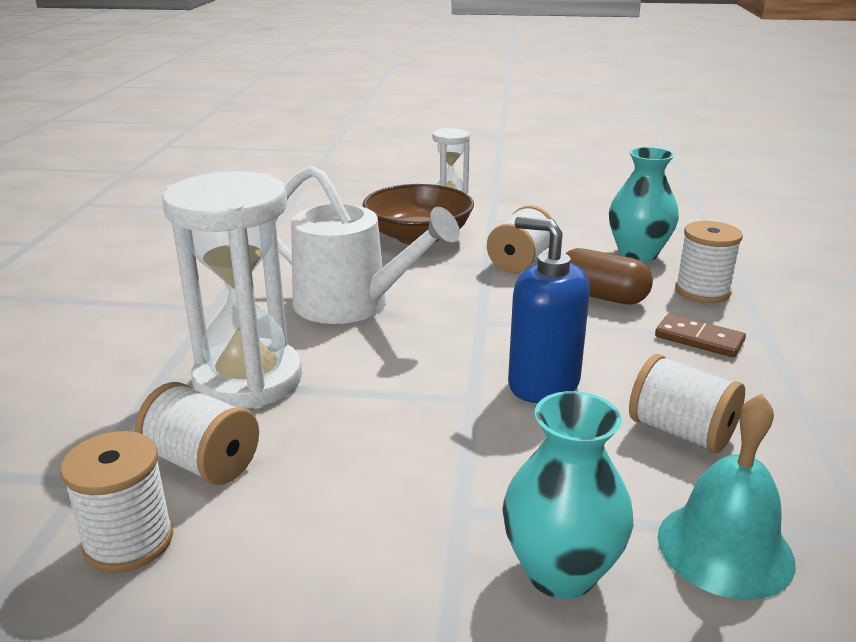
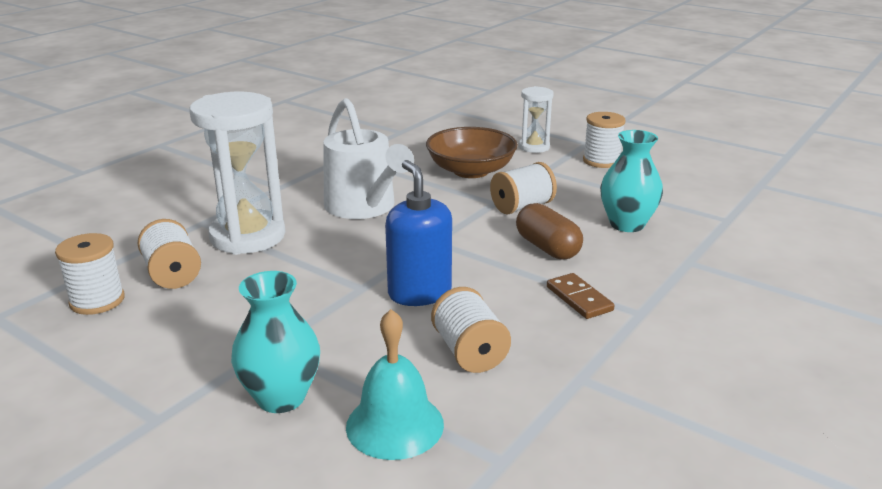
camera: 30 degrees right, 0 degrees up
white spool [675,221,743,303] -> white spool moved to [583,112,626,168]

